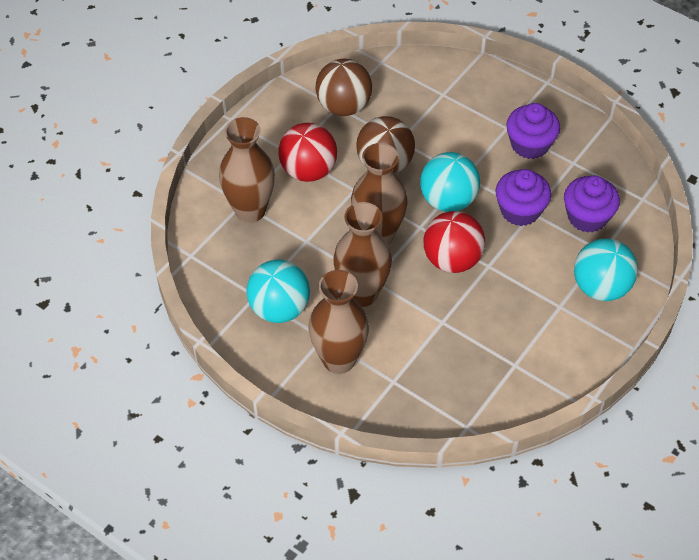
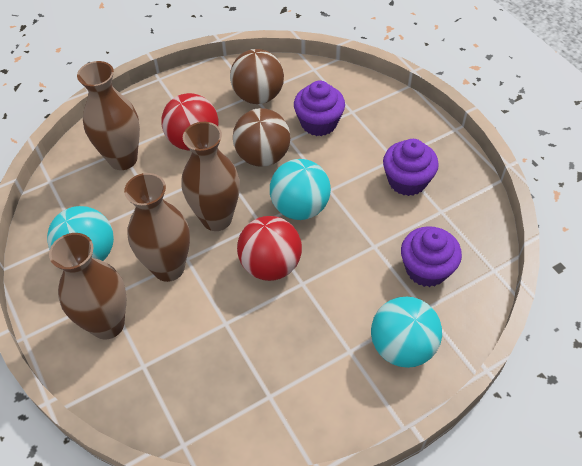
camera: 25 degrees right, 0 degrees up
purple cupcake [496,169,551,226] -> purple cupcake moved to [294,81,345,136]

